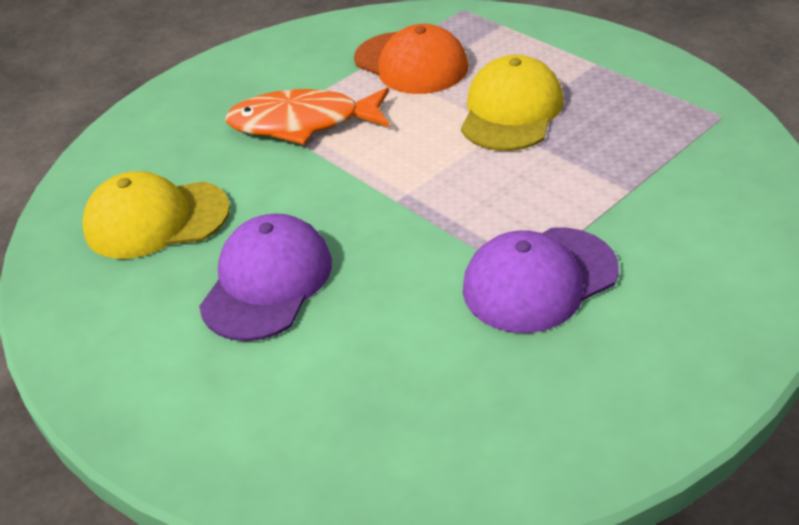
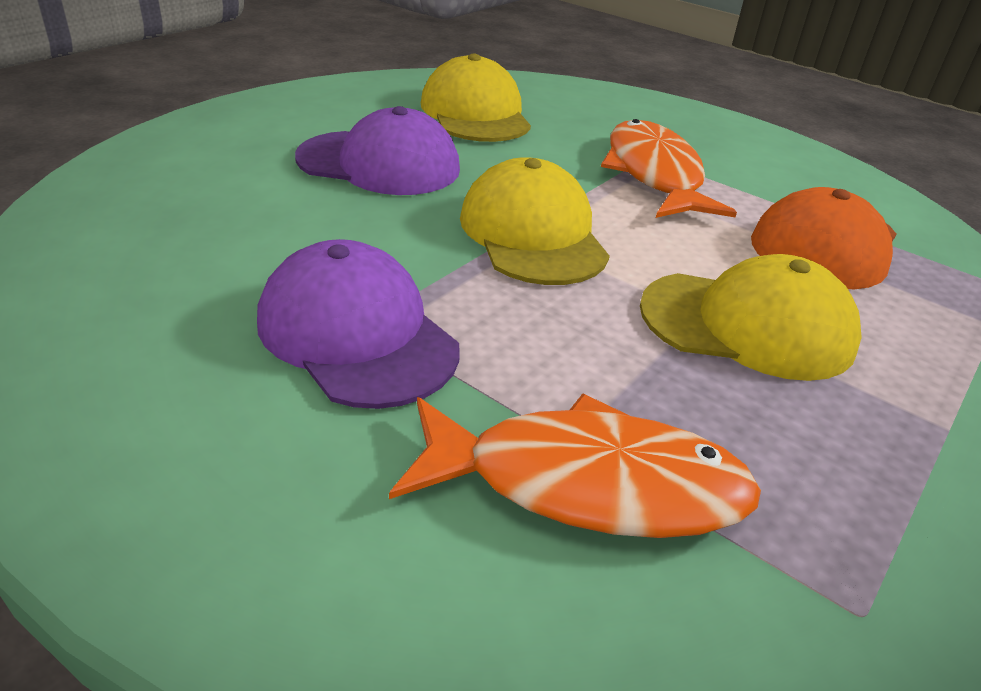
camera: 75 degrees right, 5 degrees down
none -> orange fish [389,394,761,538]
none -> yellow cap [460,157,610,285]

